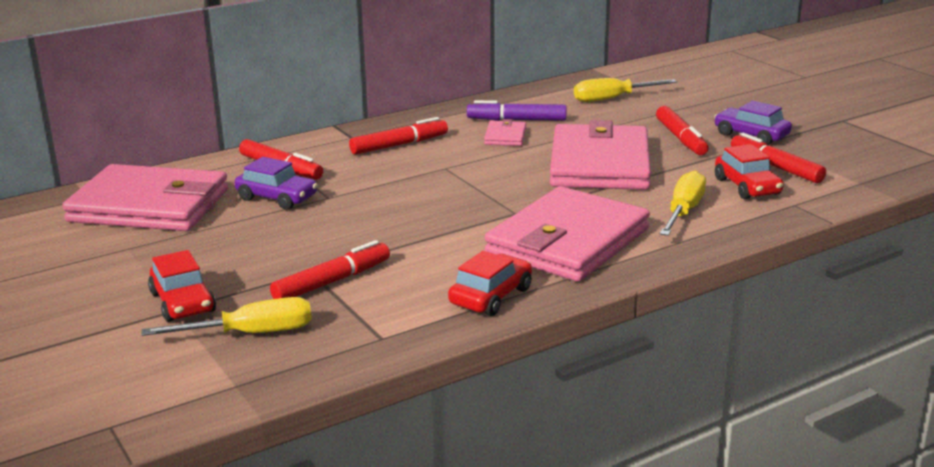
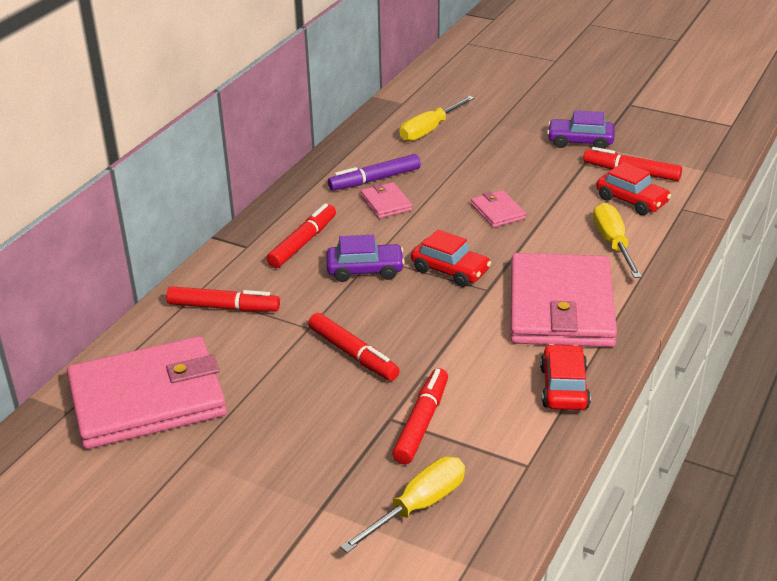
camera: 30 degrees left, 10 degrees up
red car [148,250,216,322] -> red car moved to [411,230,491,287]
purple car [235,157,318,210] -> purple car moved to [326,235,405,282]
pink wallet [550,120,651,190] -> pink wallet [471,190,526,227], size x0.42
red marker [656,106,709,155] -> red marker moved to [308,313,400,381]

